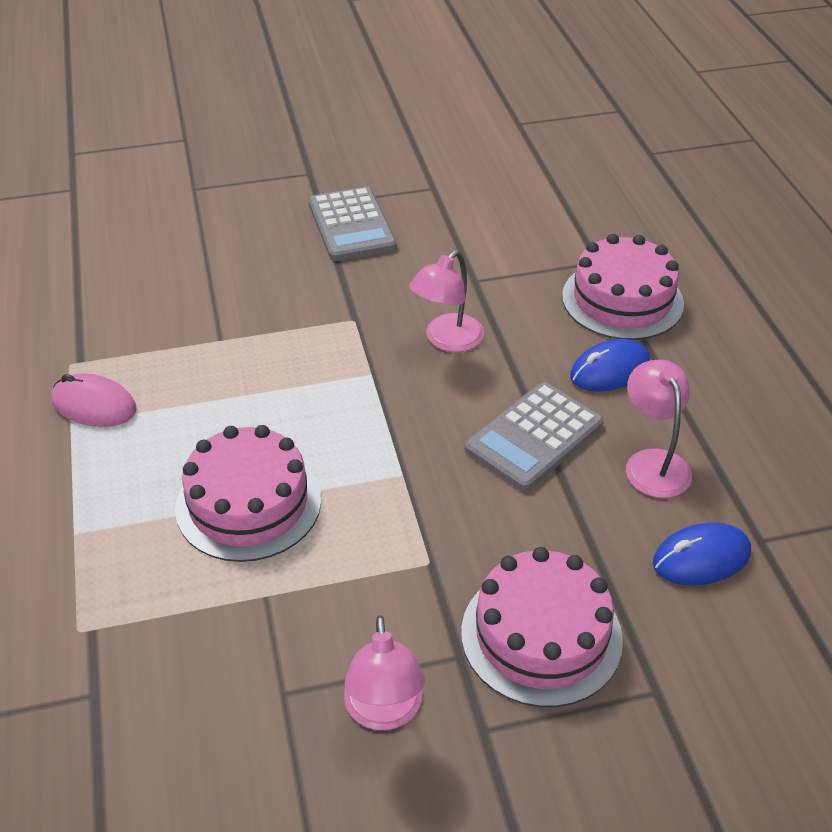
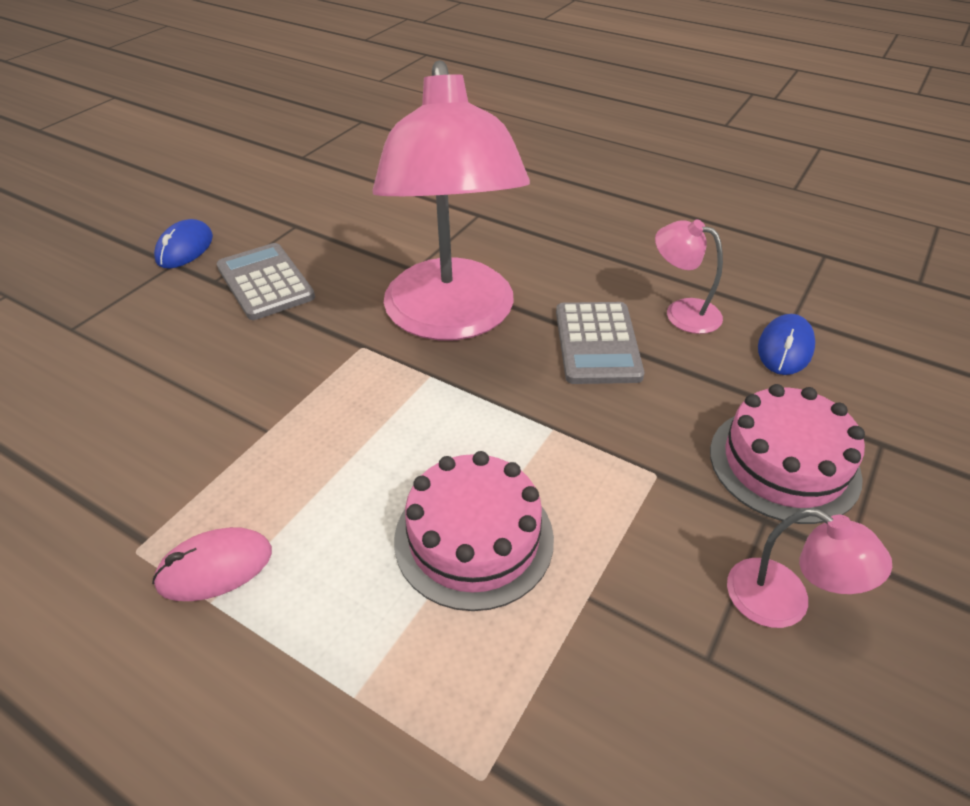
camera: 45 degrees left, 0 degrees up
grey calculator [309,187,397,261] -> grey calculator turned 150 degrees counterclockwise [217,243,315,320]
pink lamp [409,250,484,352] -> pink lamp [373,60,530,340], size x2.41
pink cake [562,234,684,340] -> none
blue mouse [570,339,650,392] -> blue mouse moved to [154,219,213,269]

